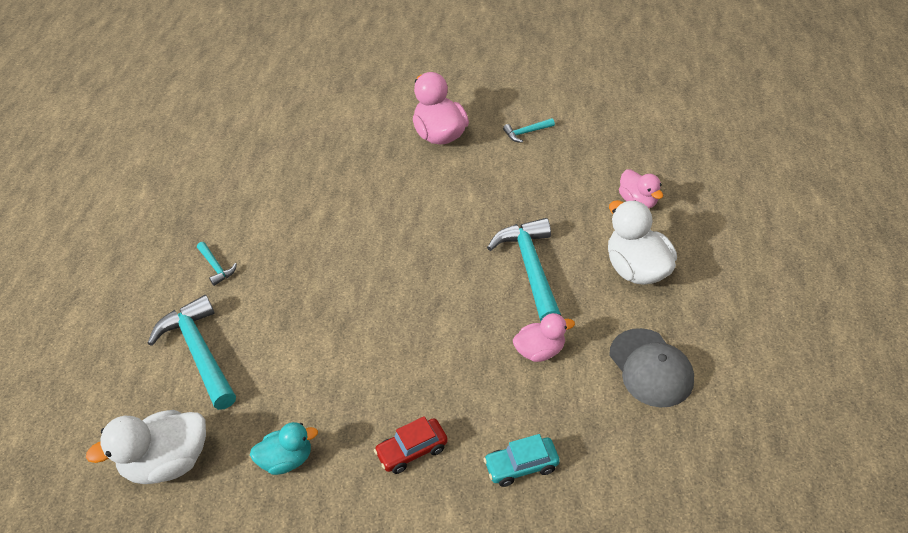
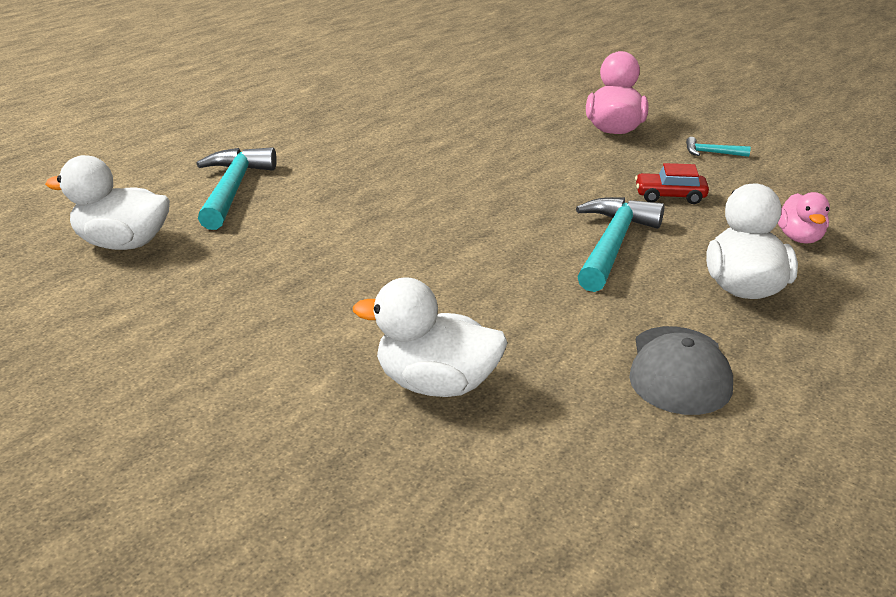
camera: 30 degrees right, 15 degrees down
turquoise hammer [197,242,237,286] -> none
turquoise duck [250,422,318,475] -> none
red car [374,416,448,474] -> red car moved to [635,163,709,204]
turquoise car [484,434,560,487] -> white duck [353,277,507,397]
pink duck [513,313,575,362] -> none

